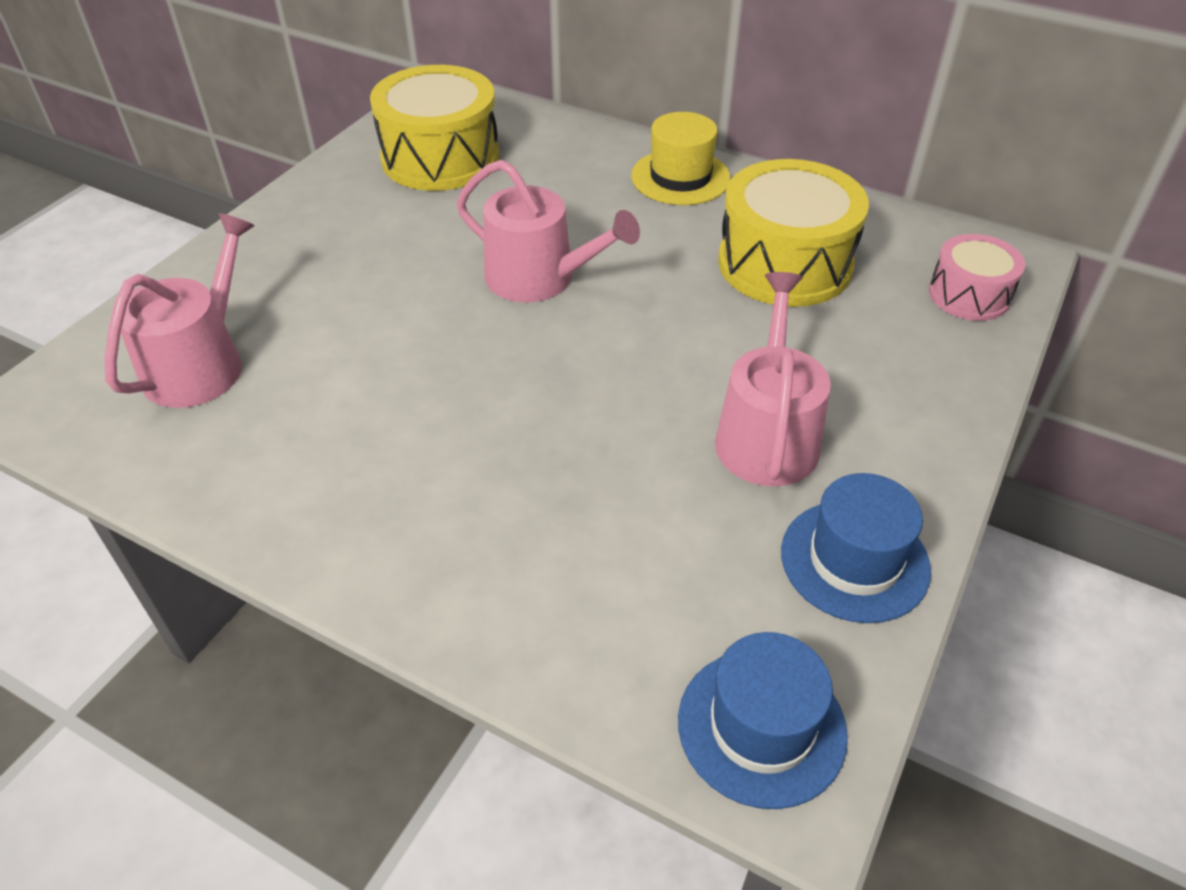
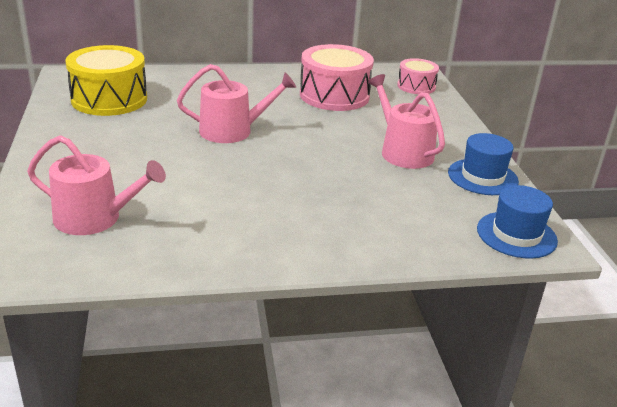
camera: 40 degrees left, 15 degrees down
pink watering can [105,213,254,408] -> pink watering can turned 120 degrees clockwise [27,135,166,235]
yellow hat [631,112,731,205] -> none
yellow drum [718,159,869,307] -> pink drum [300,44,374,111]

